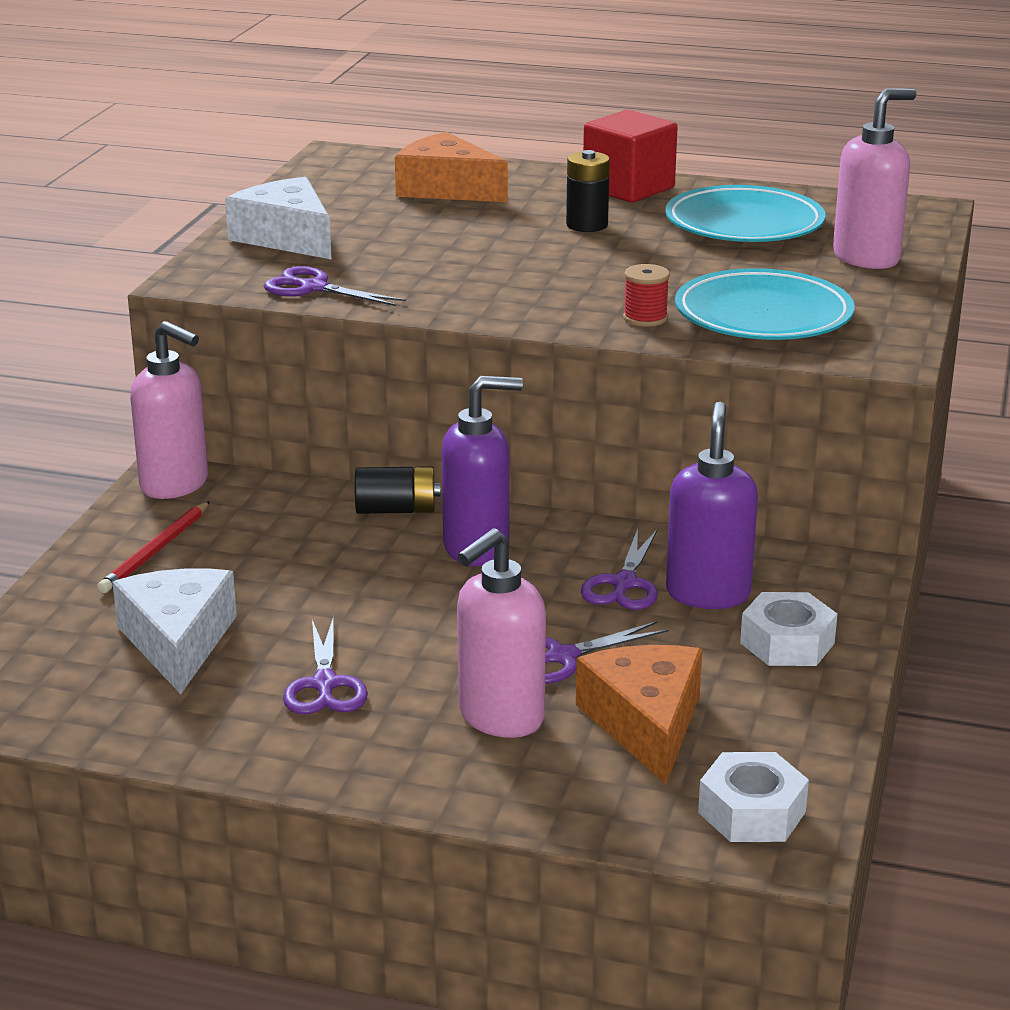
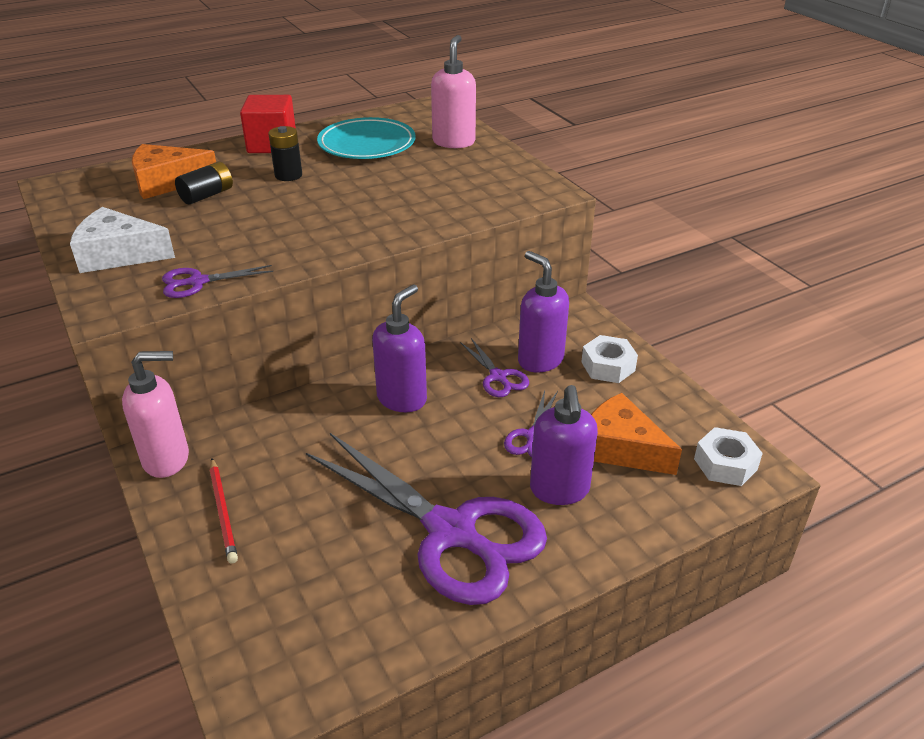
camera: 45 degrees left, 10 degrees up
white cheese [112,568,237,694] -> none
purple scissors [283,616,368,715] -> purple scissors [306,433,547,605], size x2.33
black battery [355,466,440,514] -> black battery moved to [175,162,233,205]
pink soap dispenser [457,529,546,738] -> purple soap dispenser [530,385,598,505]
red spool [623,264,670,327] -> none
turquoise plate [675,268,855,340] -> none

